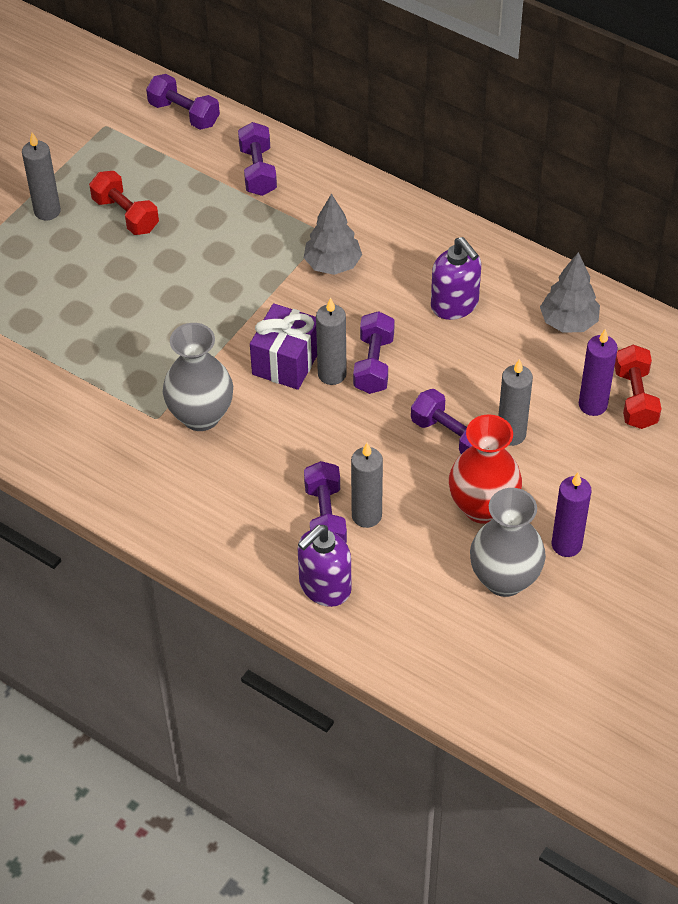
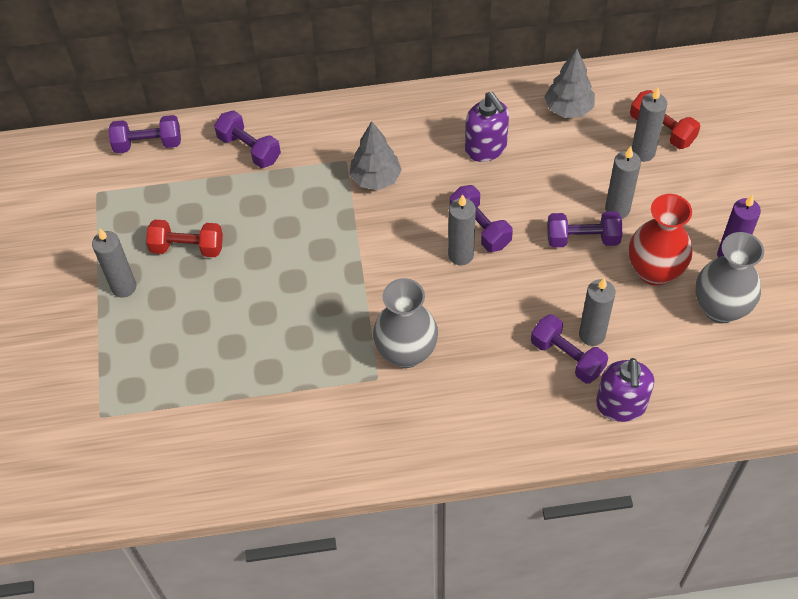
camera: 40 degrees left, 5 degrees up
purple gift [250,303,317,390] -> none
purple soap dispenser [431,237,481,320] -> purple soap dispenser turned 45 degrees clockwise [465,92,509,162]
purple candle [579,329,618,416] -> grey candle [632,87,667,162]

